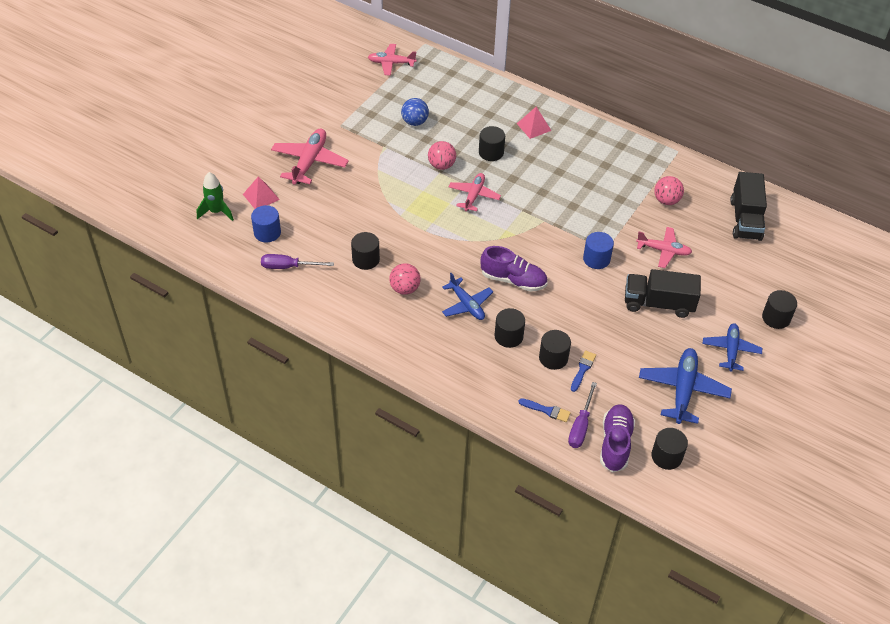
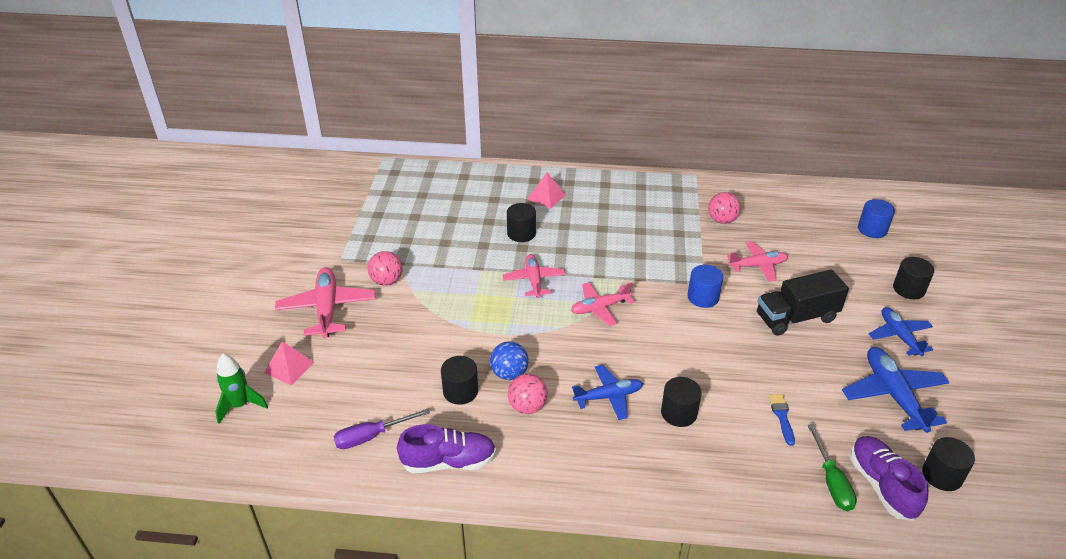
camera: 25 degrees left, 10 degrees down
blue cylinder [251,205,281,243] -> blue cylinder moved to [858,199,895,238]
pink plane [368,44,417,76] -> pink plane moved to [571,282,634,326]
blue ball [401,98,429,126] -> blue ball moved to [490,341,529,380]
pink ball [428,141,456,170] -> pink ball moved to [368,251,403,286]
blue plane [442,273,493,320] -> blue plane turned 45 degrees counterclockwise [572,365,643,420]
purple shoe [481,246,547,292] -> purple shoe moved to [397,424,496,473]
blue brush [519,398,571,422] -> none
black cylinder [539,330,571,370] -> none
purple screwdriver [568,382,597,448] -> green screwdriver [808,425,857,511]
black truck [730,172,767,241] -> none

